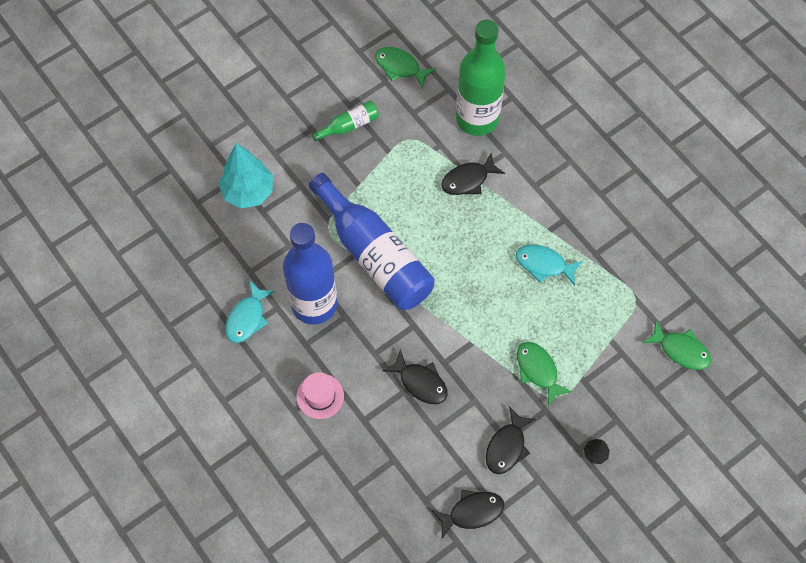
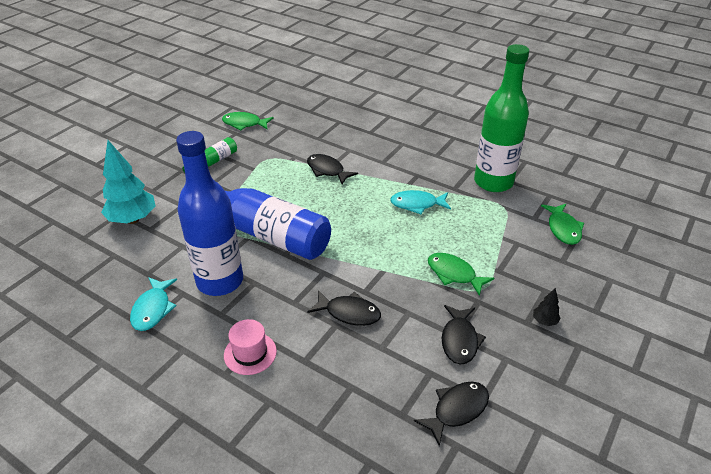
camera: 20 degrees left, 25 degrees down
black fish [441,153,505,195] -> black fish turned 90 degrees clockwise [307,154,358,184]
green bottle [456,19,506,136] -> green bottle moved to [474,44,529,192]
green fish [643,321,711,370] -> green fish turned 75 degrees clockwise [541,204,584,245]

